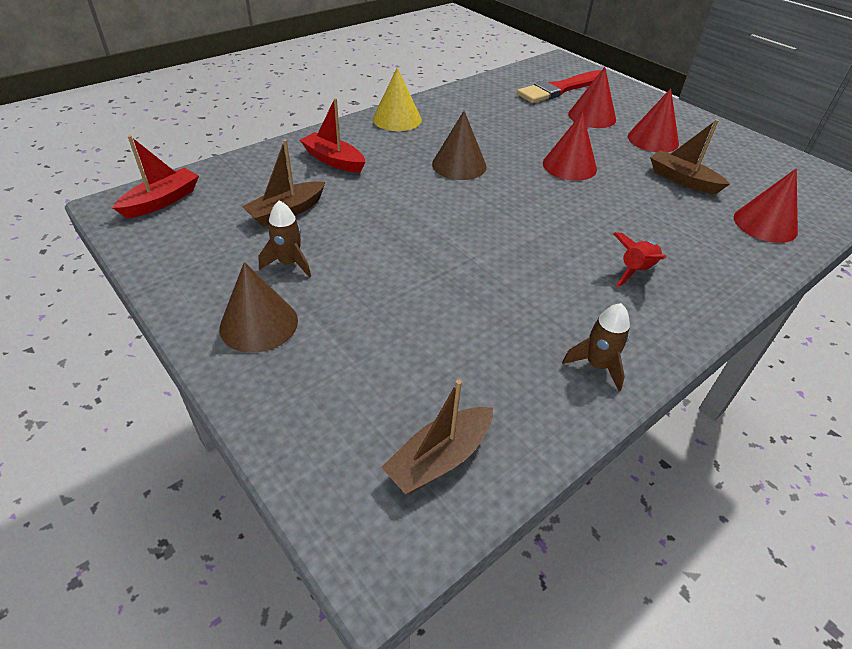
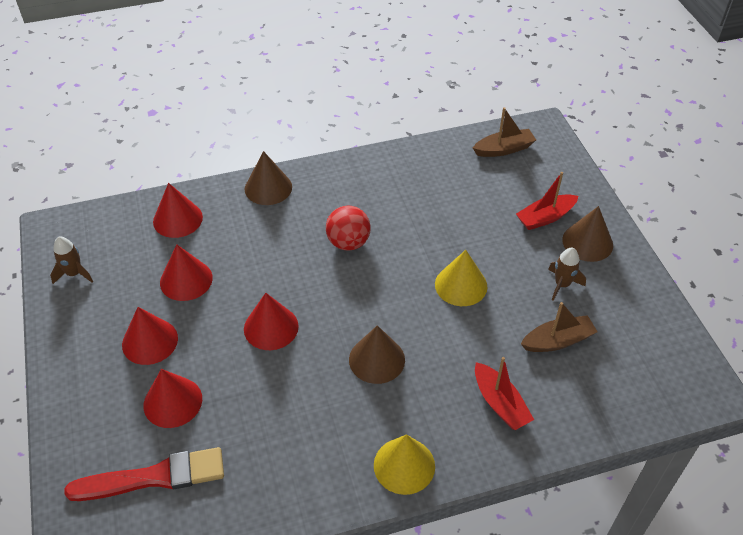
camera: 155 degrees left, 5 degrees up
red boat [113,135,199,218] -> red boat moved to [516,172,578,230]
brown rocket [562,303,630,392] -> brown rocket moved to [50,237,93,284]
red rocket [613,232,666,287] -> none
brown boat [650,119,730,194] -> red cone [160,244,213,301]
none -> brown cone [245,151,292,205]
none -> red ball [326,206,371,250]
none -> yellow cone [435,250,488,306]

